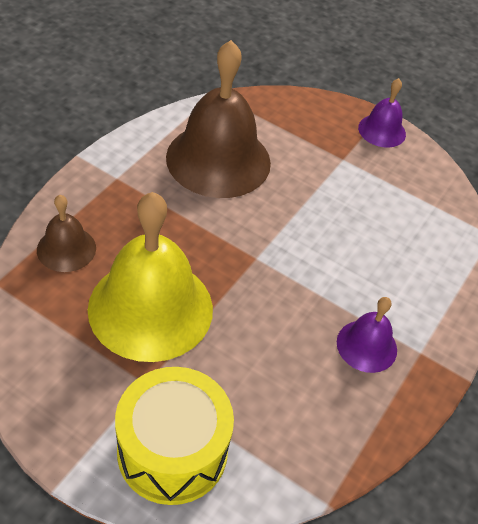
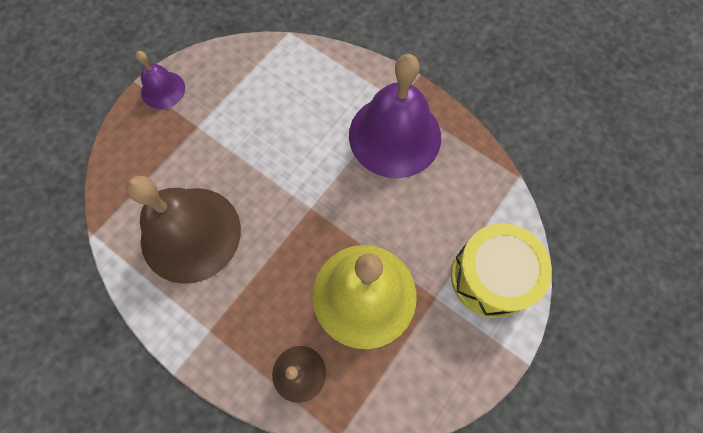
camera: 80 degrees left, 20 degrees up
purple bell [337,297,397,373] -> purple bell [349,54,441,178], size x2.03

